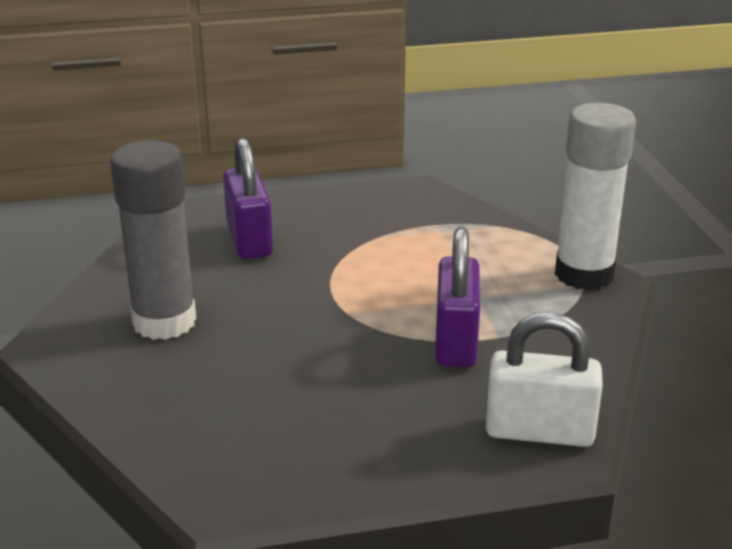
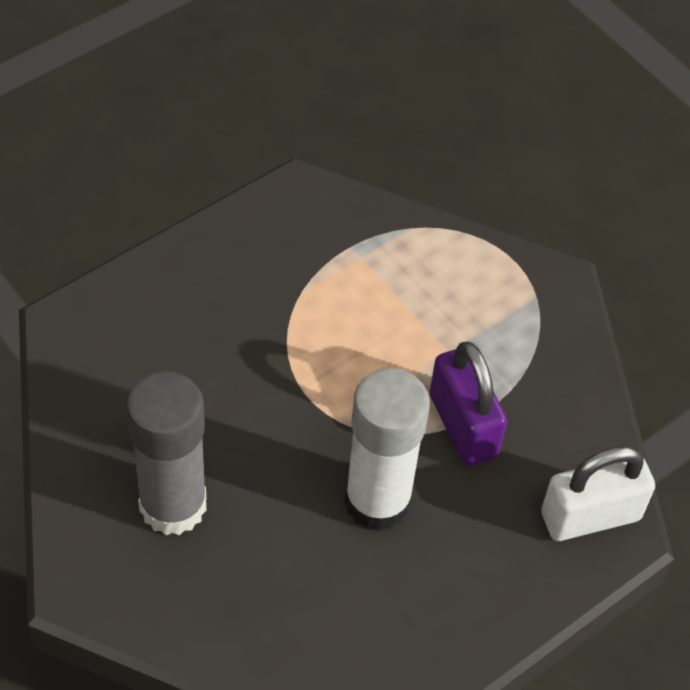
camera: 30 degrees left, 25 degrees up
purple padlock [223,138,273,259] -> none
white glue stick [555,103,636,290] -> white glue stick moved to [344,368,430,531]

